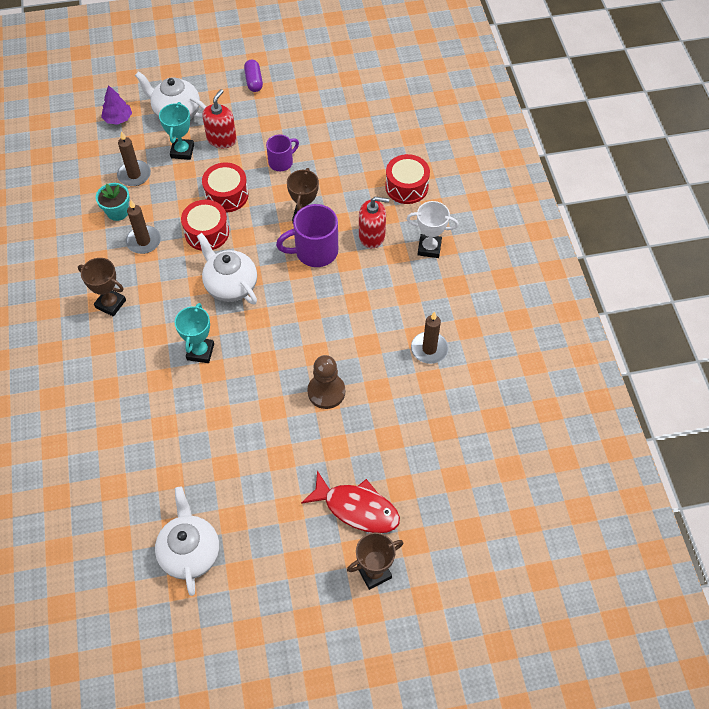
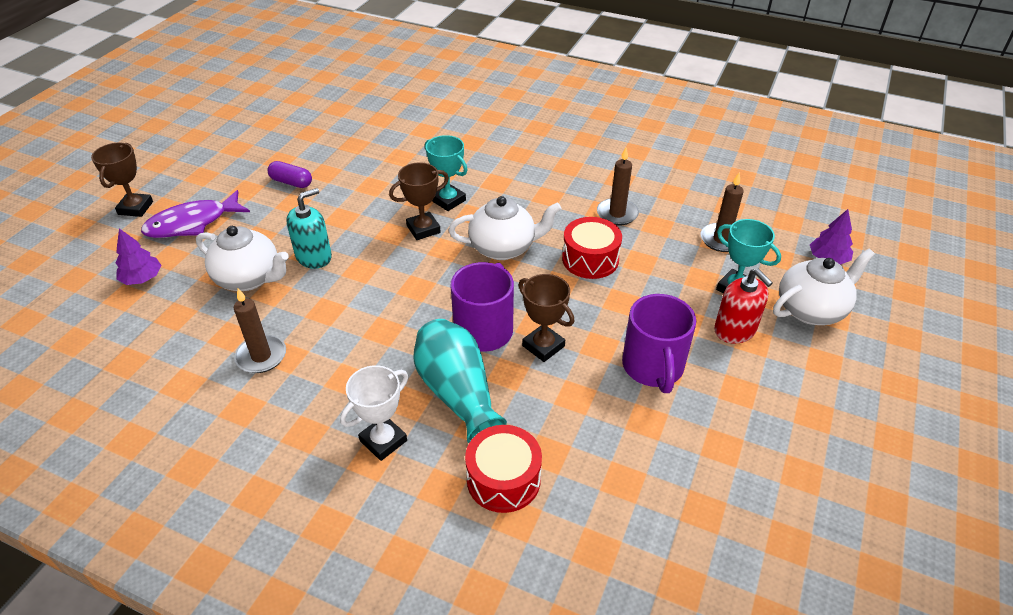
camera: 125 degrees right, 15 degrees down
brown trophy [78,258,126,317] -> brown trophy moved to [389,162,449,240]
turquoise flower pot [96,183,130,221] -> none
white teapot [155,487,219,596] -> white teapot moved to [196,226,289,291]
red drum [202,163,249,213] -> none
purple capsule [244,60,263,92] -> purple capsule moved to [267,161,312,188]
purple mug [266,134,299,171] -> purple mug [622,294,696,393], size x1.64
red fish [301,471,400,533] -> purple fish [141,190,250,238]
brown pawn [307,355,345,409] -> turquoise soap dispenser [286,188,332,269]
red soap dispenser [359,197,389,248] -> turquoise vase [413,319,507,443]
none -> purple tree [116,228,162,285]

